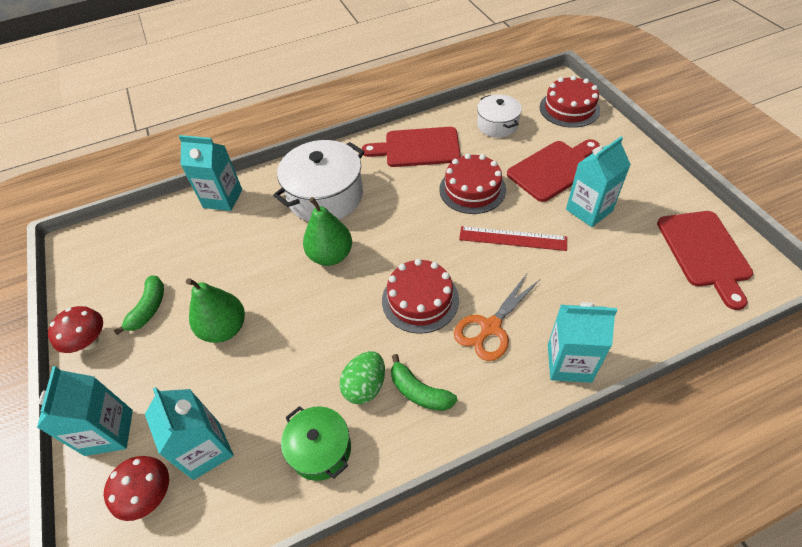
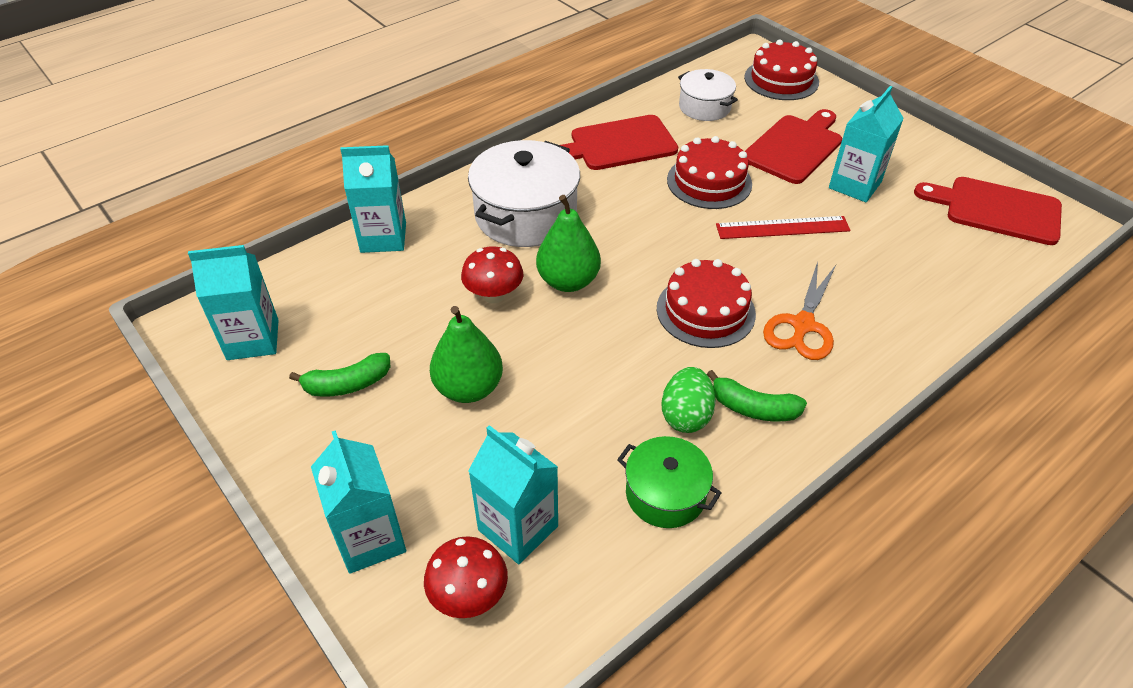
camera: 20 degrees left, 5 degrees down
red mushroom [48,306,103,353] -> red mushroom moved to [461,246,523,304]
green banana [114,275,164,335] -> green banana turned 75 degrees clockwise [289,353,391,397]
turquoise carton [548,302,617,383] -> turquoise carton moved to [188,245,278,360]
red cutting board [657,211,753,310] -> red cutting board turned 135 degrees clockwise [914,177,1062,245]

